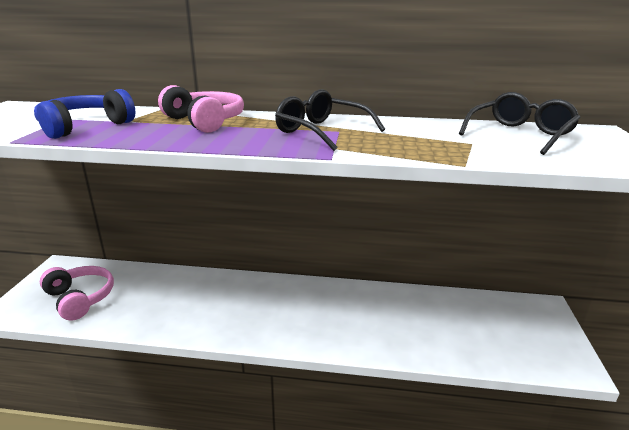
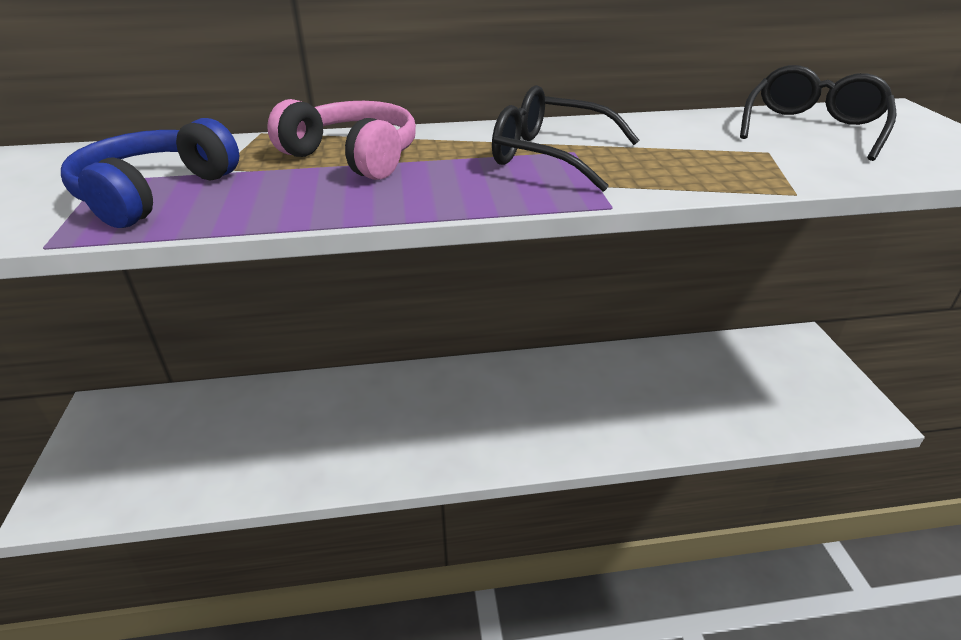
camera: 15 degrees left, 10 degrees up
pink headphones [40,266,114,321] -> none

